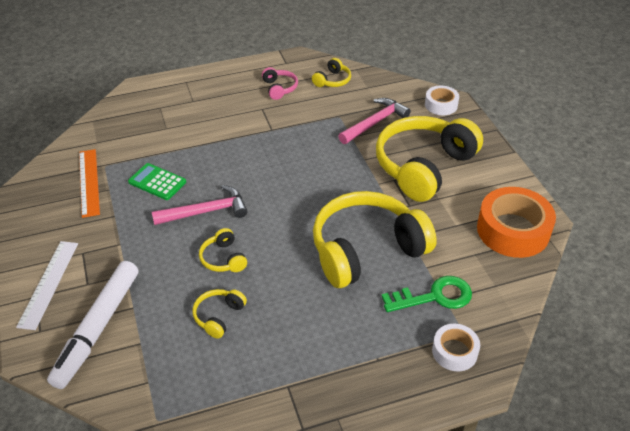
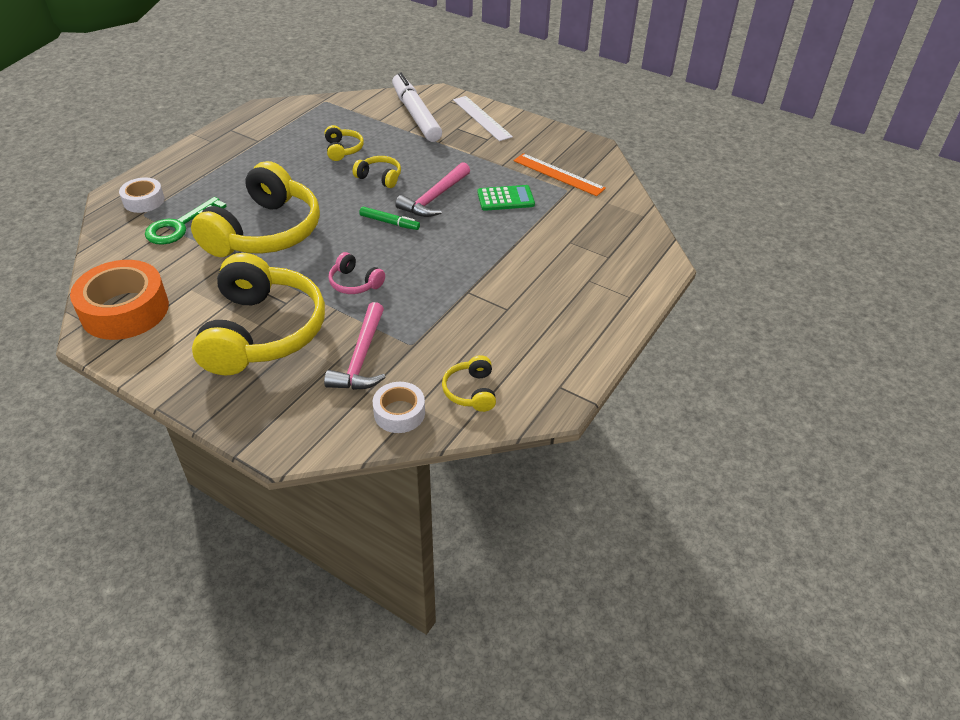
camera: 140 degrees right, 0 degrees up
pink headphones [262,67,298,100] -> pink headphones moved to [329,252,385,294]
white tape [425,86,459,115] -> white tape moved to [373,382,425,433]
none -> green marker [359,207,420,230]

